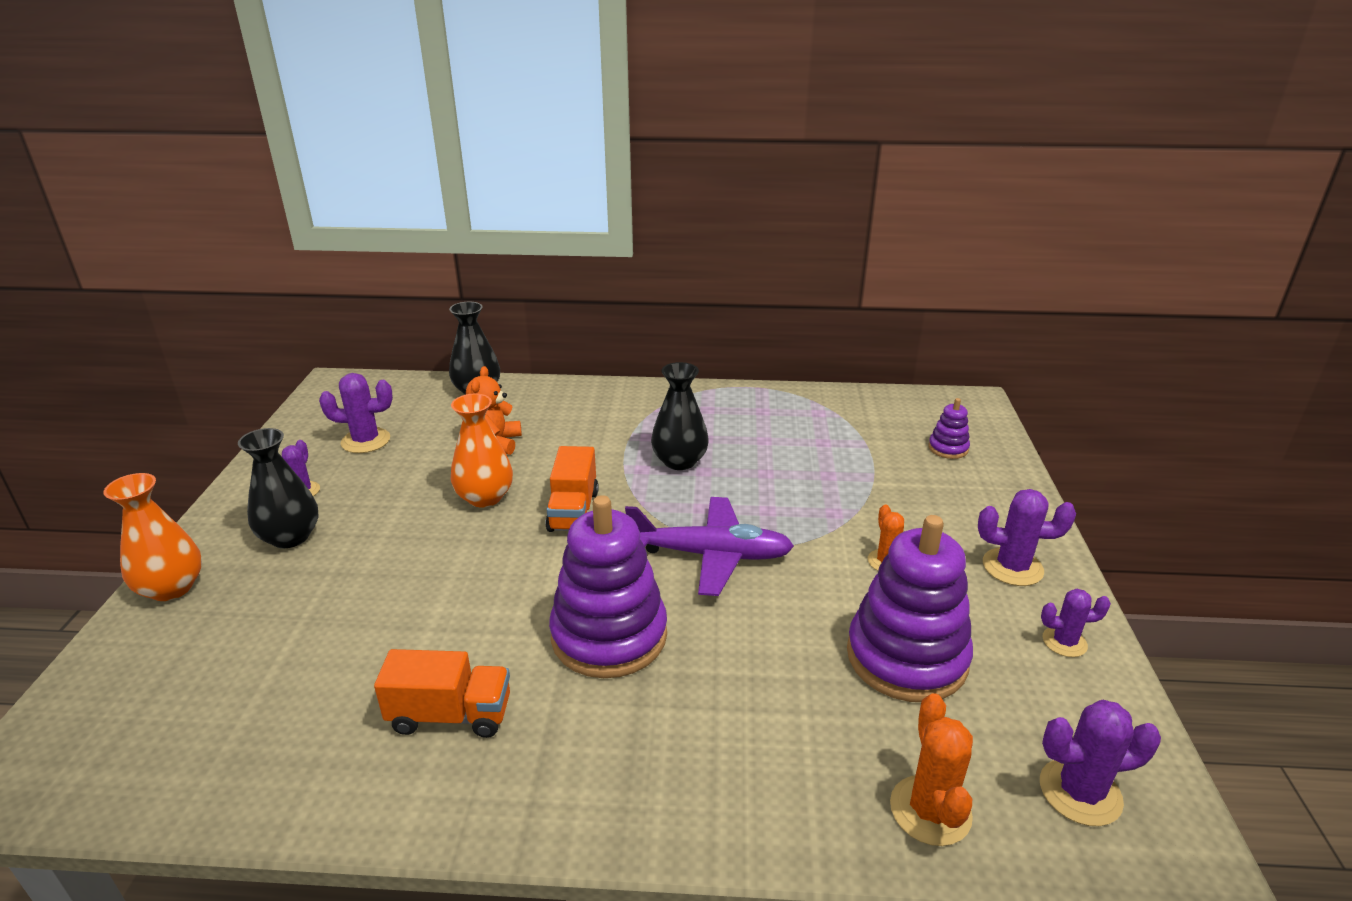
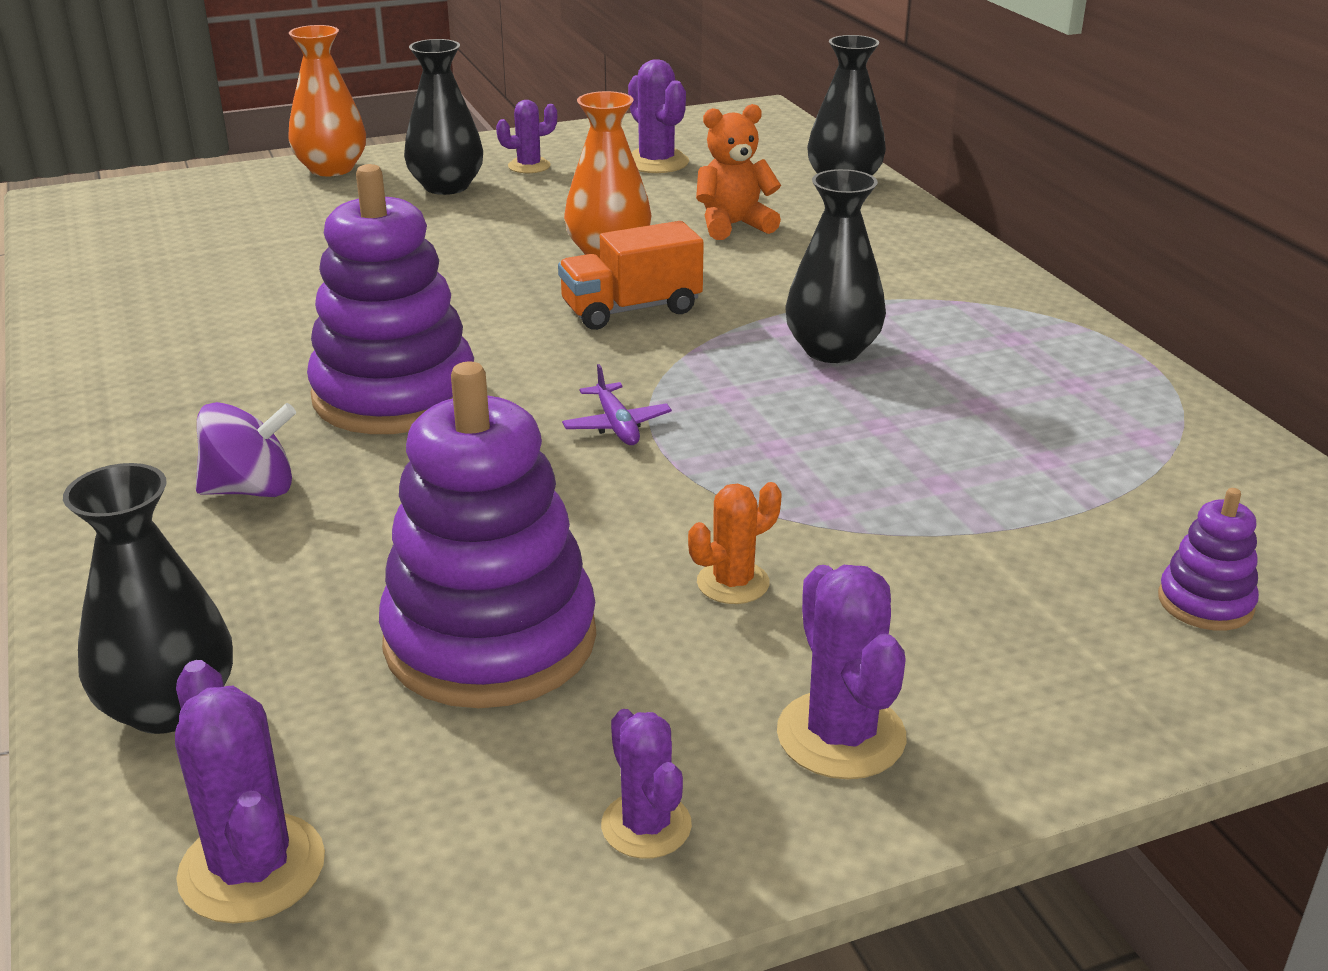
camera: 65 degrees right, 0 degrees up
orange truck [374,649,510,738] -> none
purple plane [625,497,794,596] -> purple plane [562,364,672,445], size x0.44
orange cactus [890,693,973,846] -> black vase [63,463,233,734]
none -> purple spinning top [196,402,296,497]

